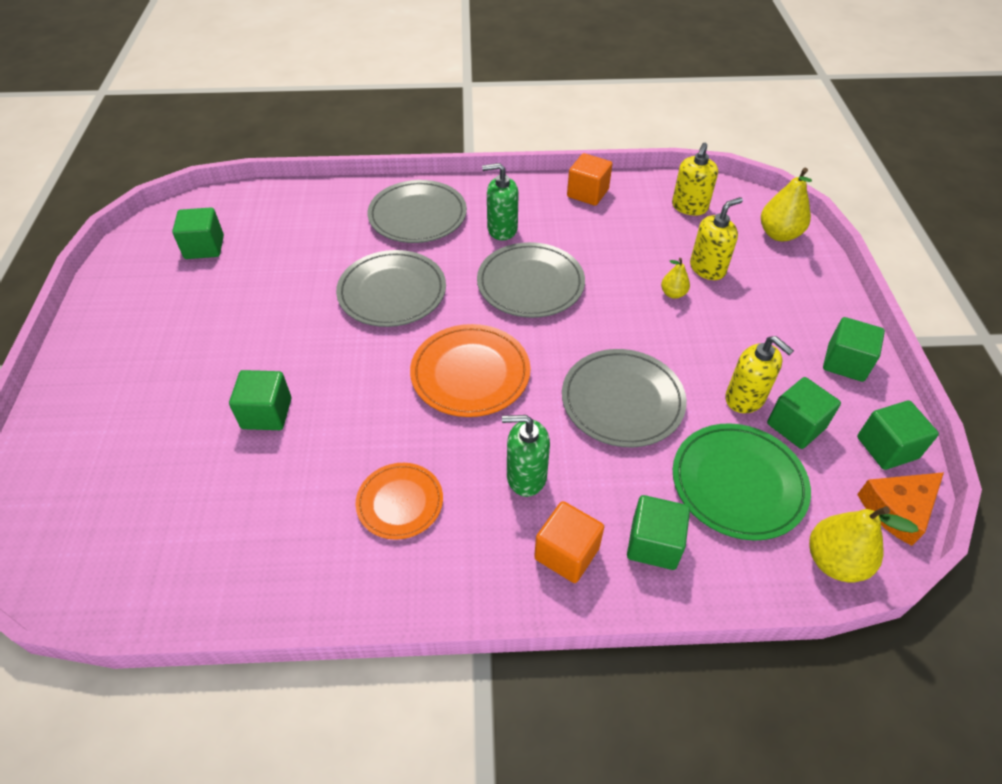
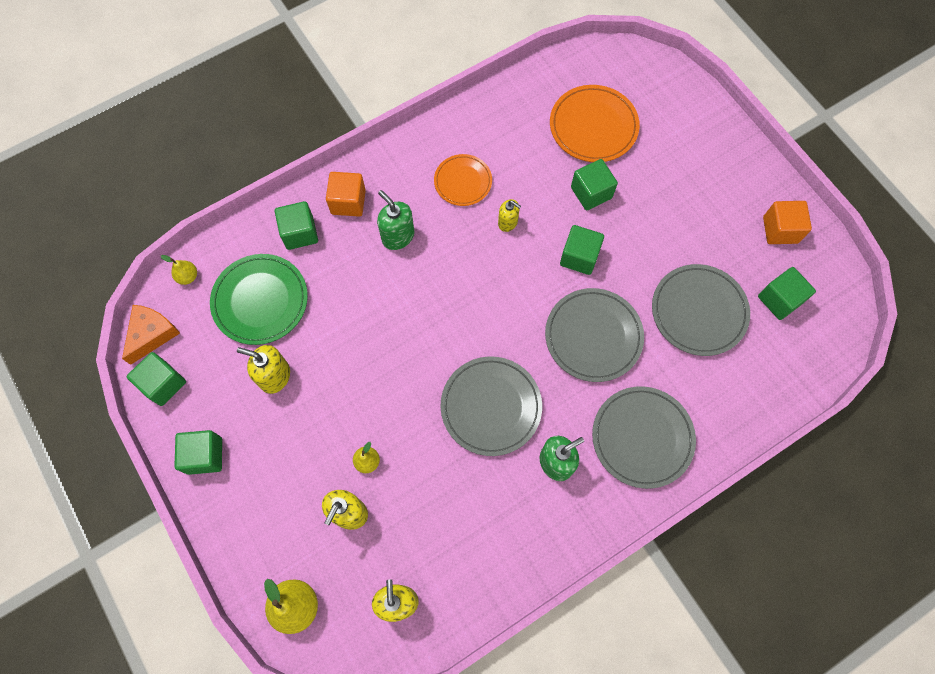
camera: 150 degrees right, 20 degrees up
orange plate [410,324,530,417] -> orange plate moved to [550,85,640,162]
green soap dispenser [502,415,550,497] -> green soap dispenser turned 105 degrees counterclockwise [377,190,414,250]
grey plate [562,349,687,448] -> grey plate moved to [652,264,750,356]
orange cube [567,153,612,206] -> orange cube moved to [763,201,812,244]
green cube [767,377,841,449] -> green cube moved to [560,225,604,275]
yellow pear [809,506,918,582] -> yellow pear [161,255,197,285], size x0.56
none -> yellow soap dispenser [498,199,521,232]

